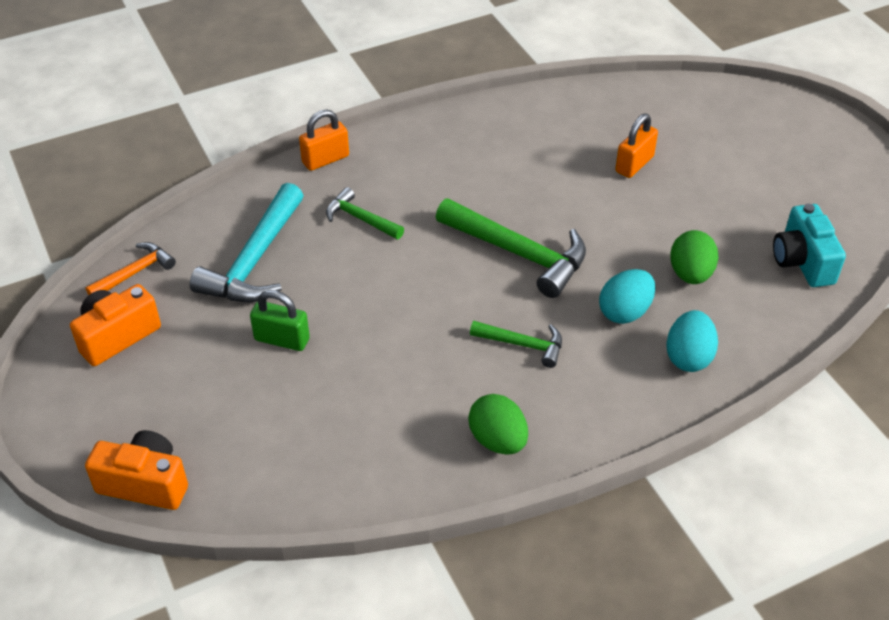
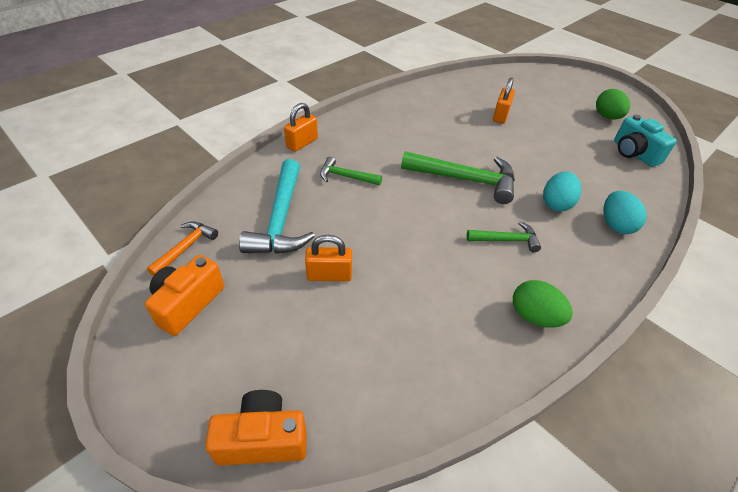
camera: 20 degrees left, 0 degrees up
green padlock [250,290,310,351] -> orange padlock [305,235,352,282]
green egg [670,230,718,284] -> green egg moved to [596,89,630,120]

